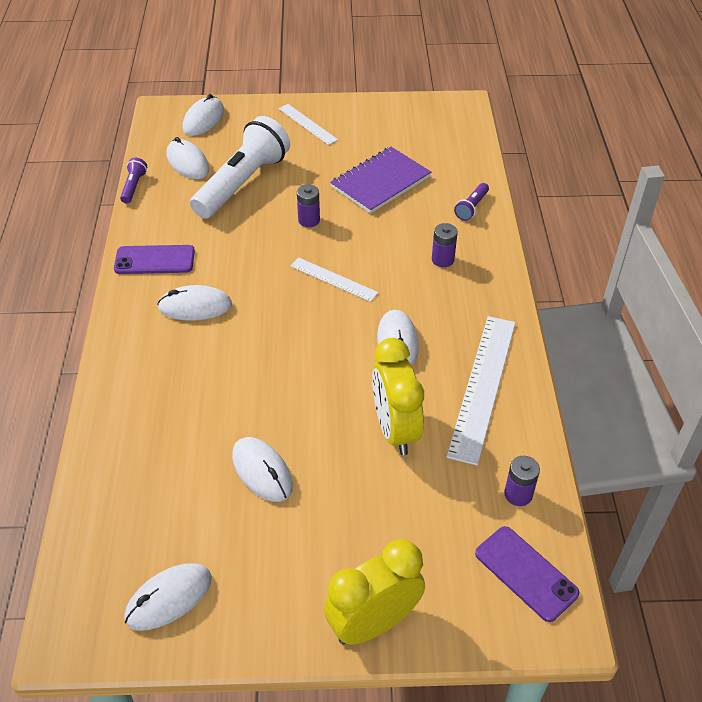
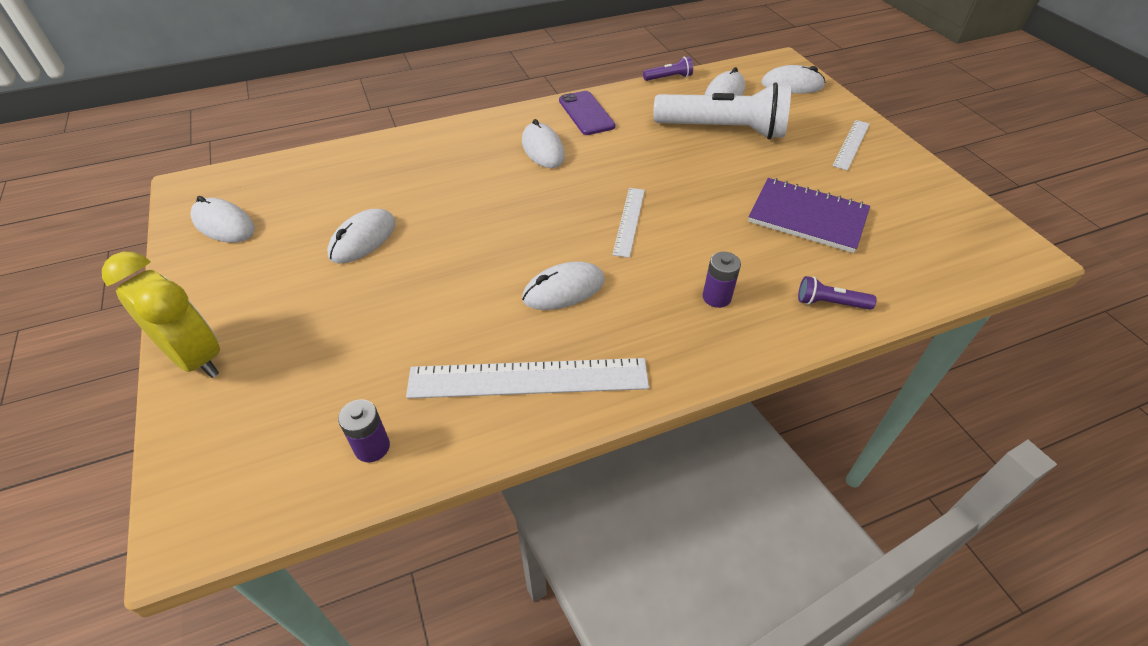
camera: 70 degrees right, 0 degrees up
purple battery [297,184,320,227] -> none
yellow clock [372,338,424,455] -> none
purple phone [475,526,579,622] -> none

